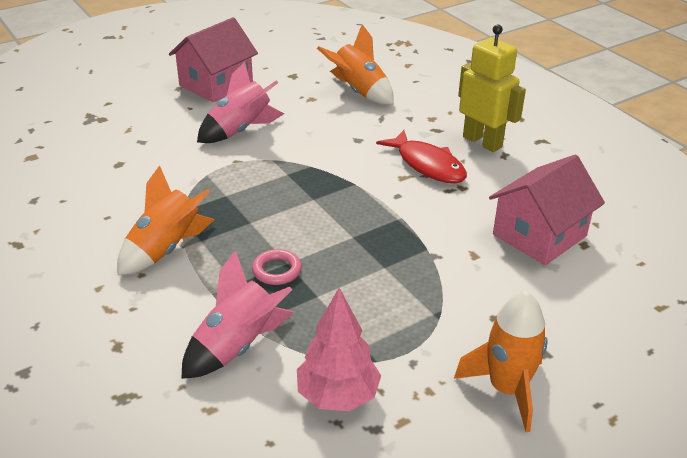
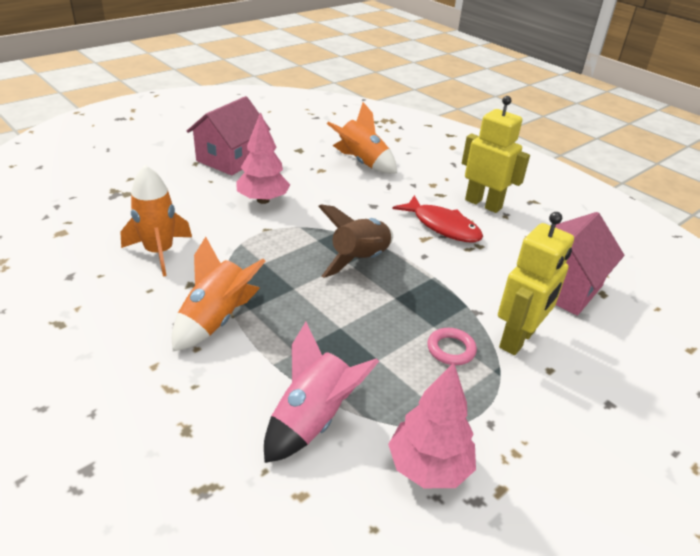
camera: 10 degrees left, 0 degrees up
pink rocket [197,62,284,143] -> pink tree [236,112,290,204]
pink ring [252,249,301,285] -> pink ring moved to [427,328,477,365]
orange rocket [454,291,548,432] -> orange rocket moved to [120,165,192,276]
none -> brown rocket [318,204,393,278]
none -> yellow robot [498,212,574,355]

